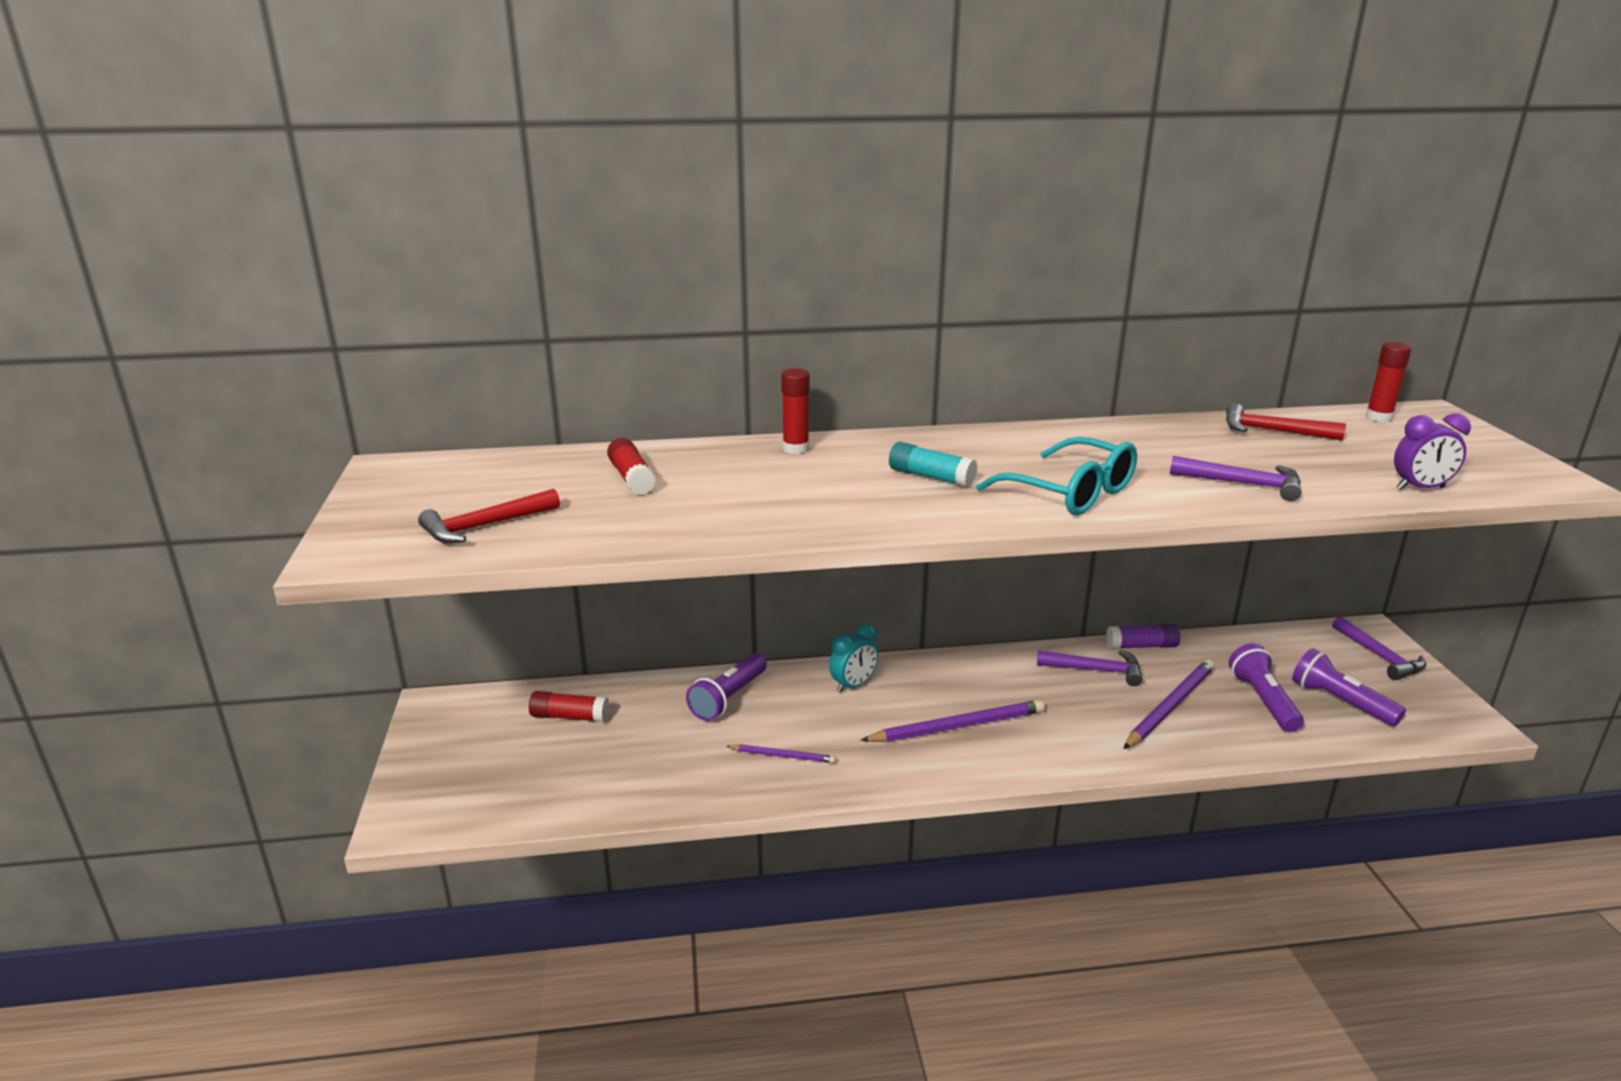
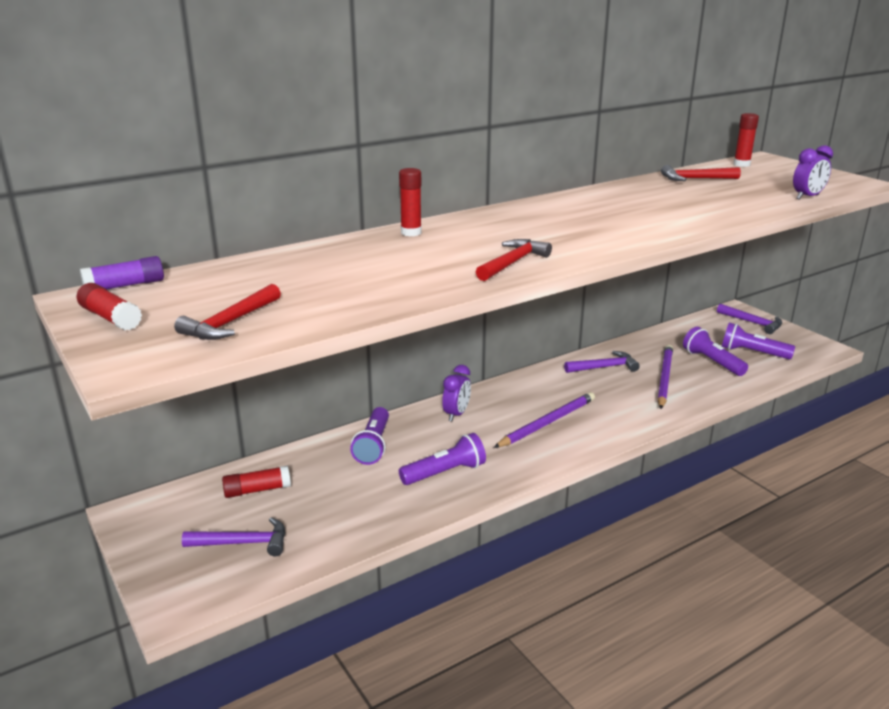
camera: 25 degrees left, 0 degrees up
red glue stick [607,438,656,495] -> red glue stick moved to [77,283,142,330]
purple pencil [726,744,836,763] -> purple flashlight [399,433,486,485]
turquoise clock [829,624,878,693] -> purple clock [442,365,471,421]
turquoise glue stick [889,442,978,487] -> none
turquoise glasses [976,437,1137,515] -> none
purple glue stick [1106,624,1180,649] -> purple glue stick moved to [80,256,164,289]
purple hammer [1170,456,1302,501] -> purple hammer moved to [182,517,285,557]
none -> red hammer [476,239,552,281]

